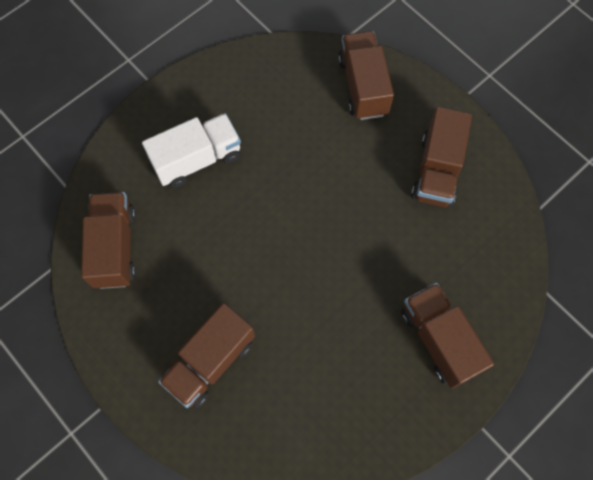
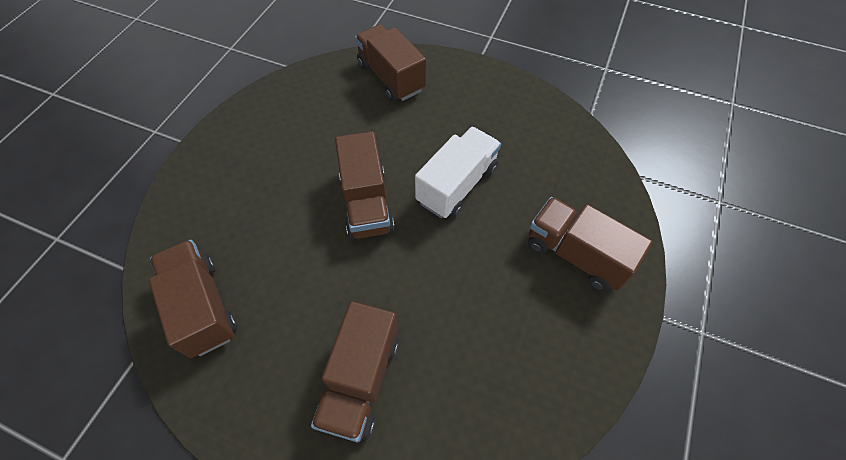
camera: 25 degrees left, 10 degrees down
white truck [142,113,241,188] -> white truck moved to [415,127,501,218]
brown truck [411,107,472,207] -> brown truck moved to [335,131,394,239]

